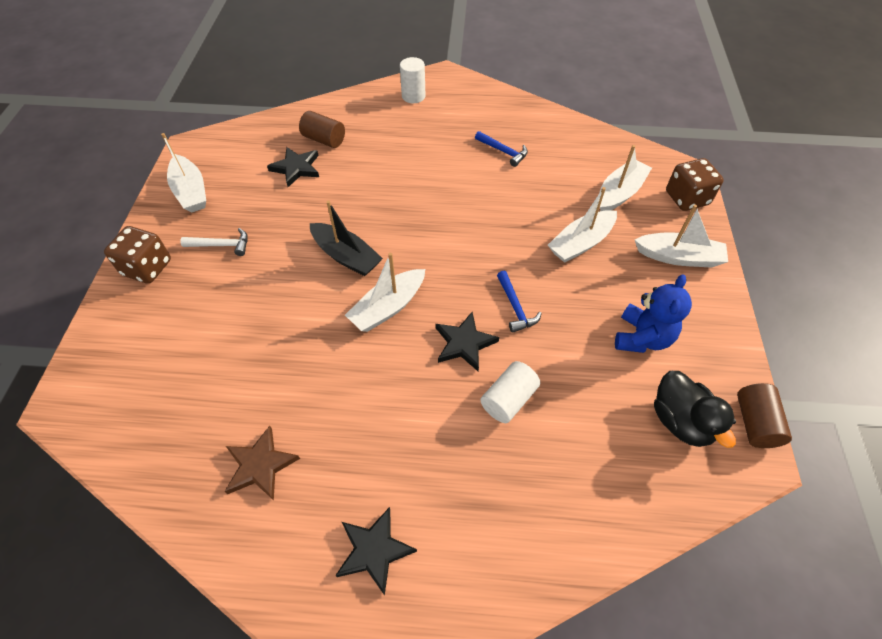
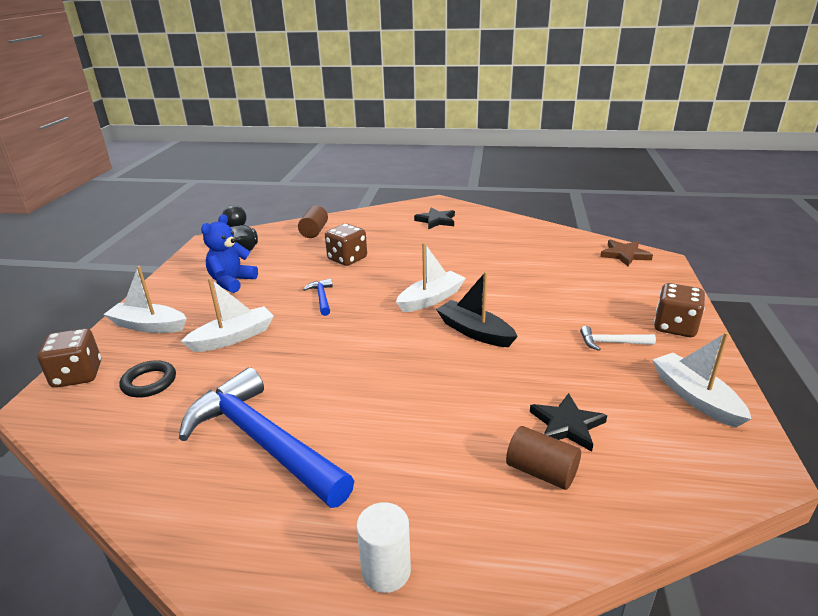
camera: 175 degrees left, 25 degrees down
brown star [224,426,300,500] -> brown star moved to [600,239,653,266]
black star [435,312,499,371] -> none
blue hammer [475,131,528,167] -> blue hammer [179,367,354,508], size x2.42
white cylinder [480,361,540,423] -> brown dice [325,224,367,266]
white boat [599,145,652,211] -> black ring [120,360,176,398]
brown cylinder [737,383,792,448] -> brown cylinder moved to [298,206,328,238]

